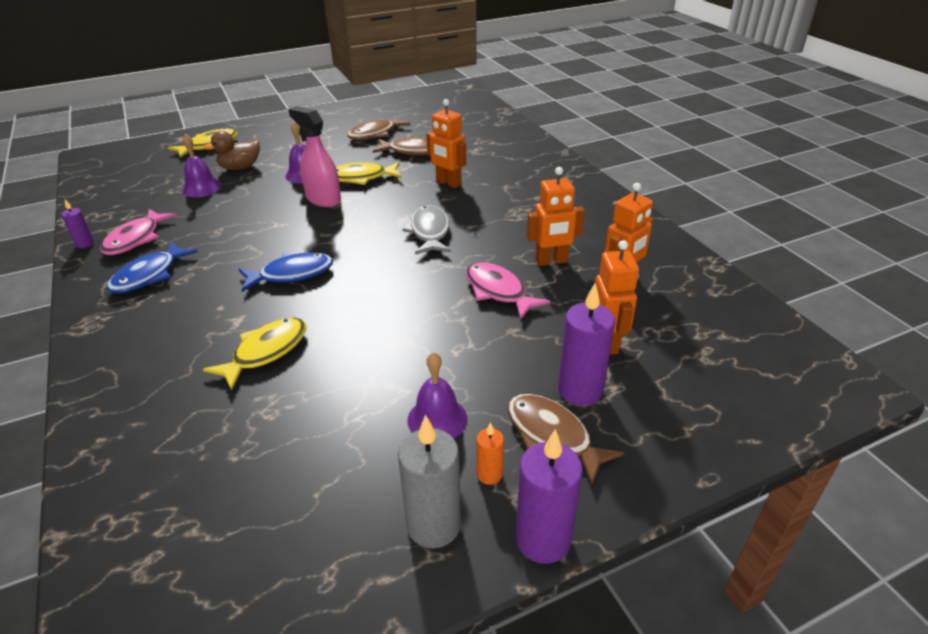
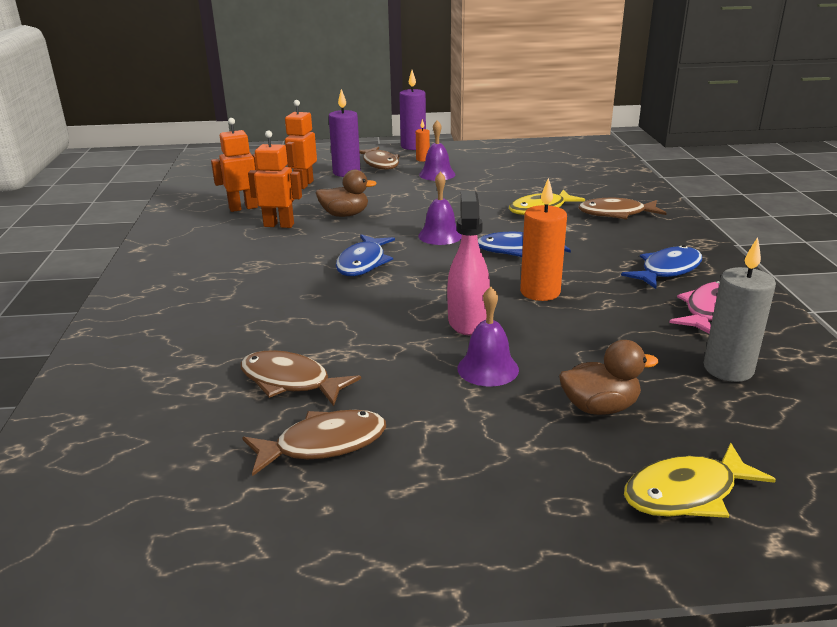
camera: 160 degrees left, 10 degrees down
purple candle [62,199,94,248] -> none
purple bell [182,134,221,197] -> purple bell moved to [418,172,462,245]
pink spray bottle [288,106,341,207] -> pink spray bottle turned 150 degrees counterclockwise [447,191,490,335]
yellow fish [336,162,402,185] -> none
grey candle [398,415,461,549] -> grey candle moved to [704,237,776,382]
grey fish [402,205,451,254] -> blue fish [336,234,395,276]
orange robot [426,99,466,188] -> none
pink fish [465,262,550,320] -> brown duck [316,170,377,217]
none -> orange candle [520,178,567,301]
none -> brown fish [578,198,667,220]

